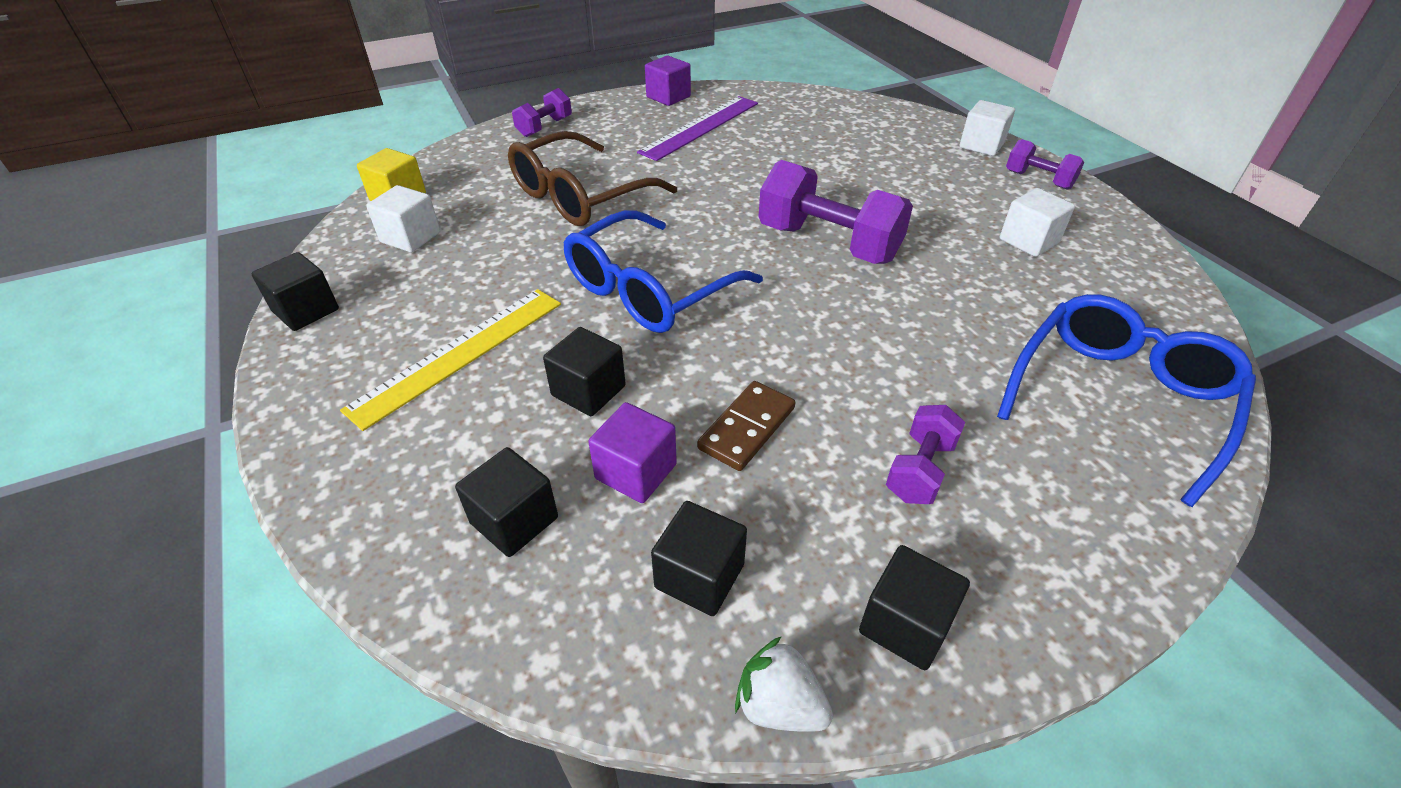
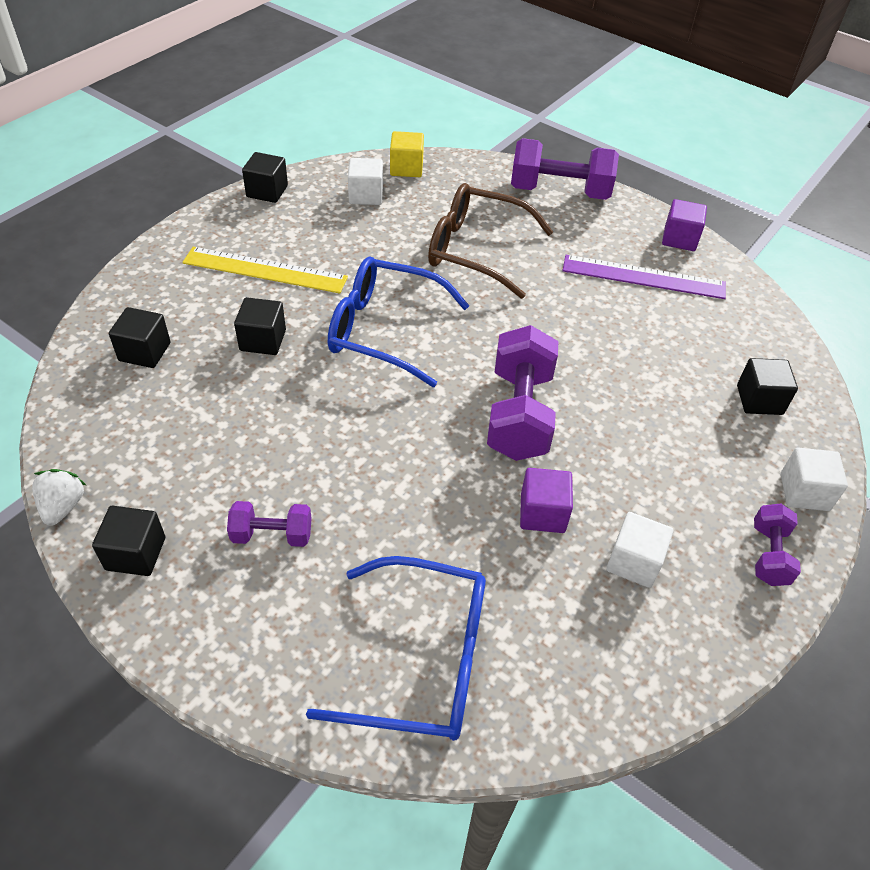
camera: 60 degrees right, 5 degrees up
purple dumbbell [512,88,572,137] -> purple dumbbell [511,138,619,200], size x1.88
purple cube [588,402,677,503] -> purple cube moved to [520,468,573,533]
black cube [651,501,747,616] -> black cube moved to [737,358,798,415]
brown domino [697,381,795,471] -> none

